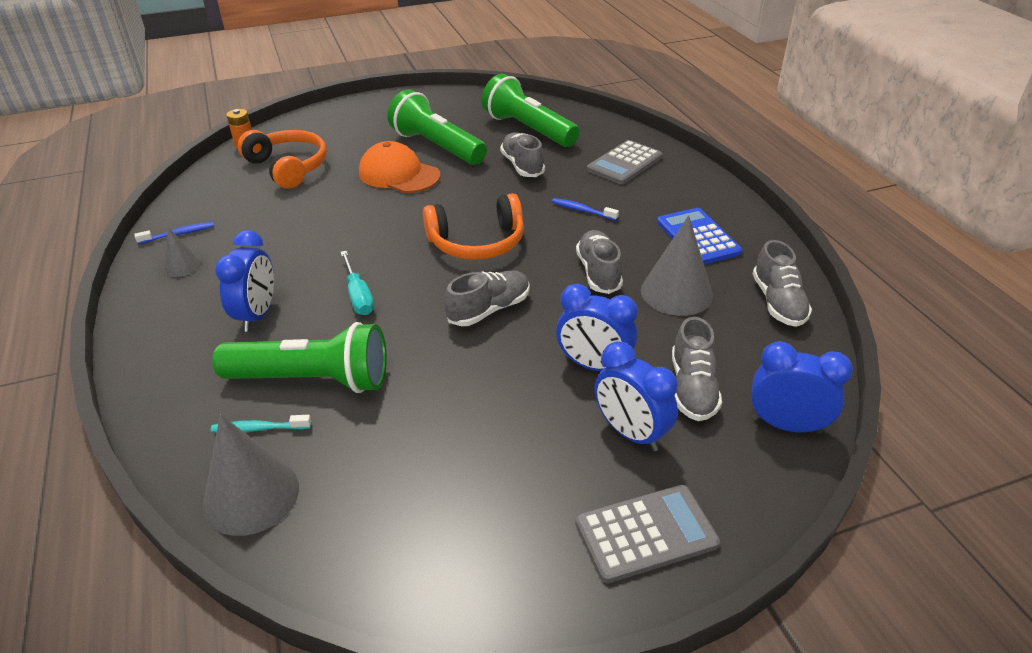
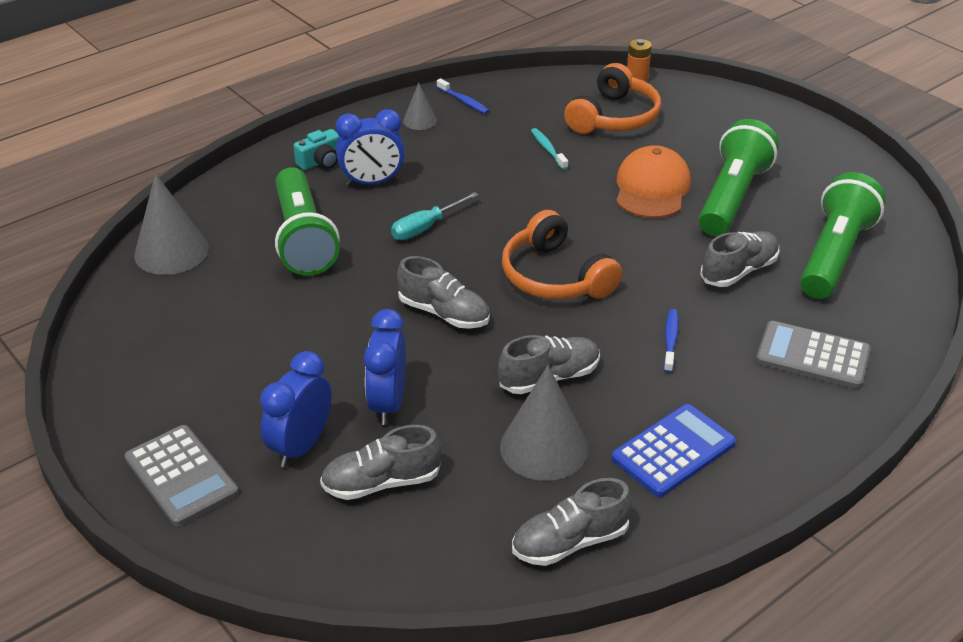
camera: 70 degrees right, 0 degrees up
turquoise toothbrush [210,415,311,433] -> turquoise toothbrush moved to [531,128,568,170]
blue clock [751,341,853,434] -> none
none -> turquoise camera [293,129,339,170]

